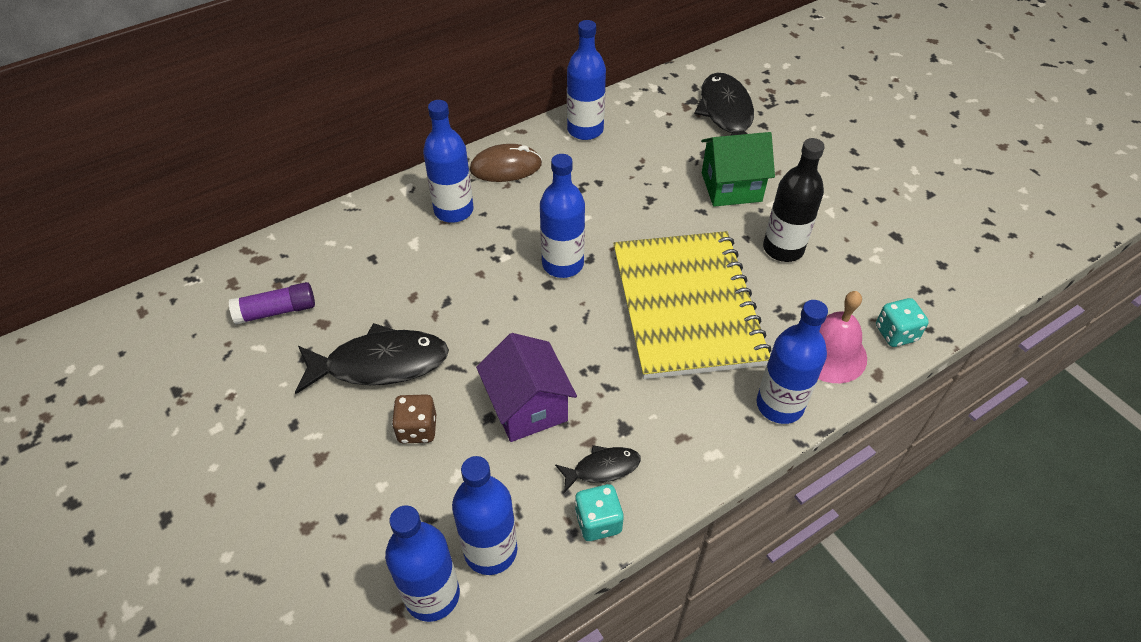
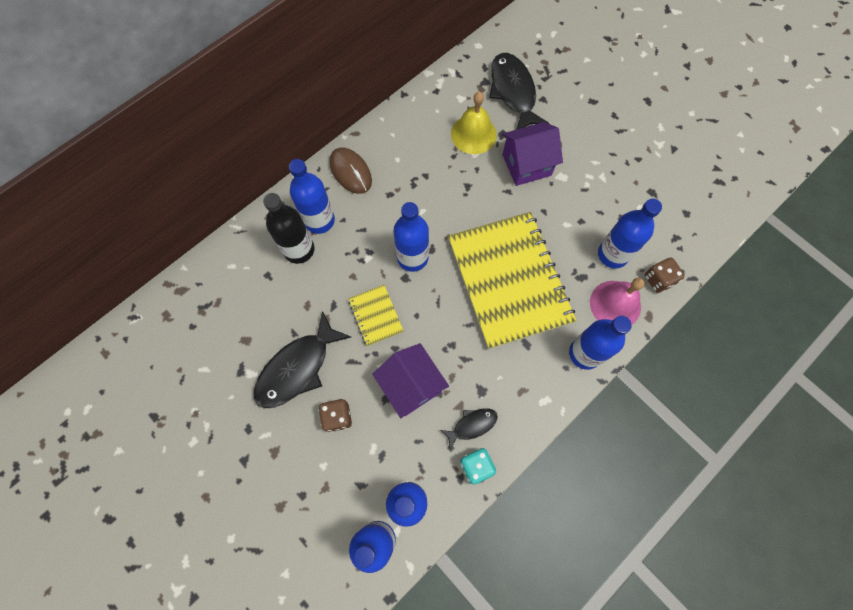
camera: 10 degrees left, 20 degrees up
purple glue stick [229,282,315,325] -> none
black fish [295,323,449,394] -> black fish turned 150 degrees clockwise [254,311,351,408]
brown mouse [470,144,542,182] -> brown mouse turned 75 degrees clockwise [330,147,372,194]
blue bottle [567,20,606,140] -> blue bottle moved to [598,199,662,269]
green house [701,132,775,207] -> purple house [502,122,563,186]
black bottle [763,138,825,262] -> black bottle moved to [263,193,315,264]
turquoise dice [876,298,929,347] -> brown dice [645,257,685,293]
none -> yellow notebook [348,285,404,347]
none -> yellow bell [451,92,497,154]

